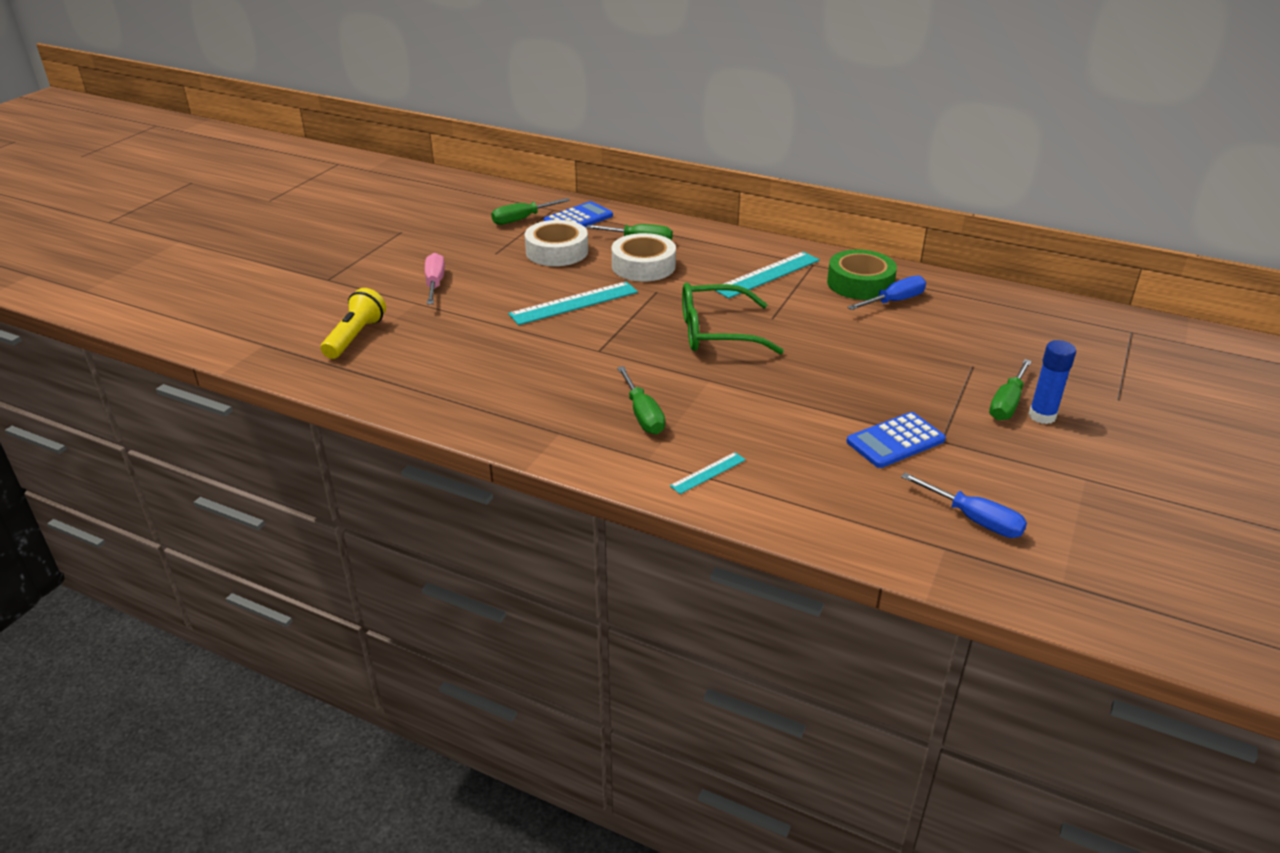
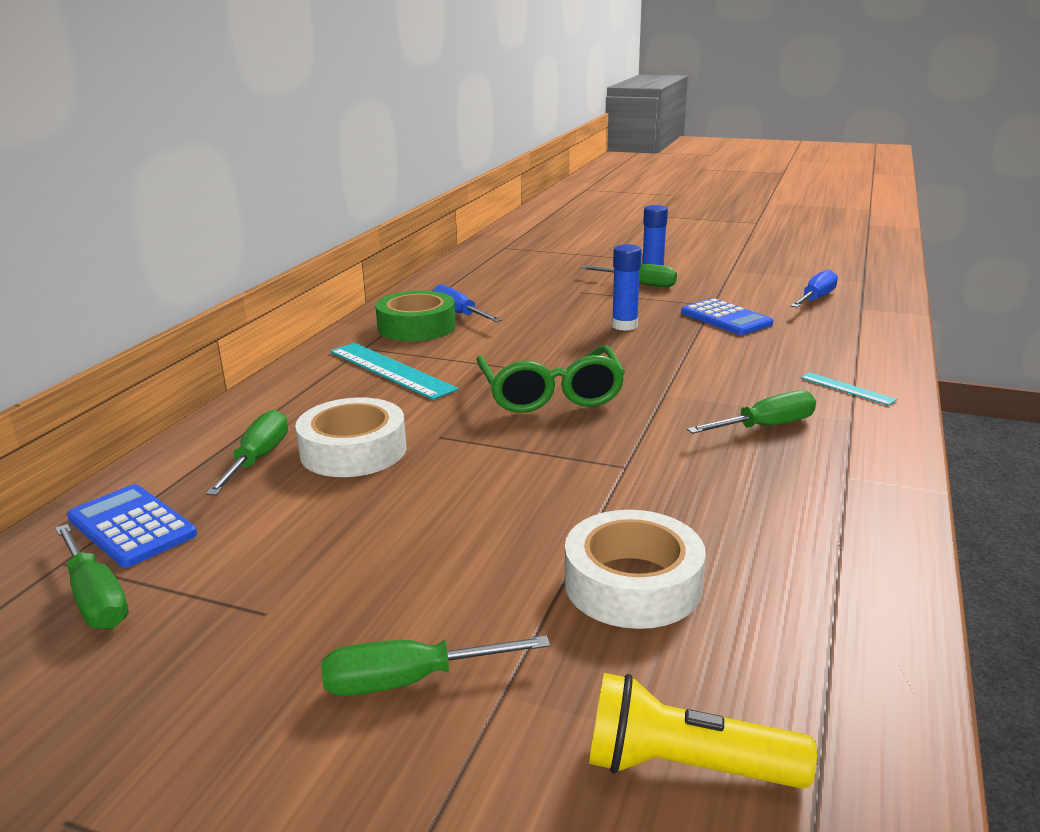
camera: 95 degrees left, 10 degrees down
pink screwdriver [425,253,445,304] -> green screwdriver [321,636,550,696]
turquoise ruler [508,281,638,325] -> none
white tape [525,220,588,266] -> white tape moved to [565,510,706,629]
none -> blue glue stick [612,244,642,331]

